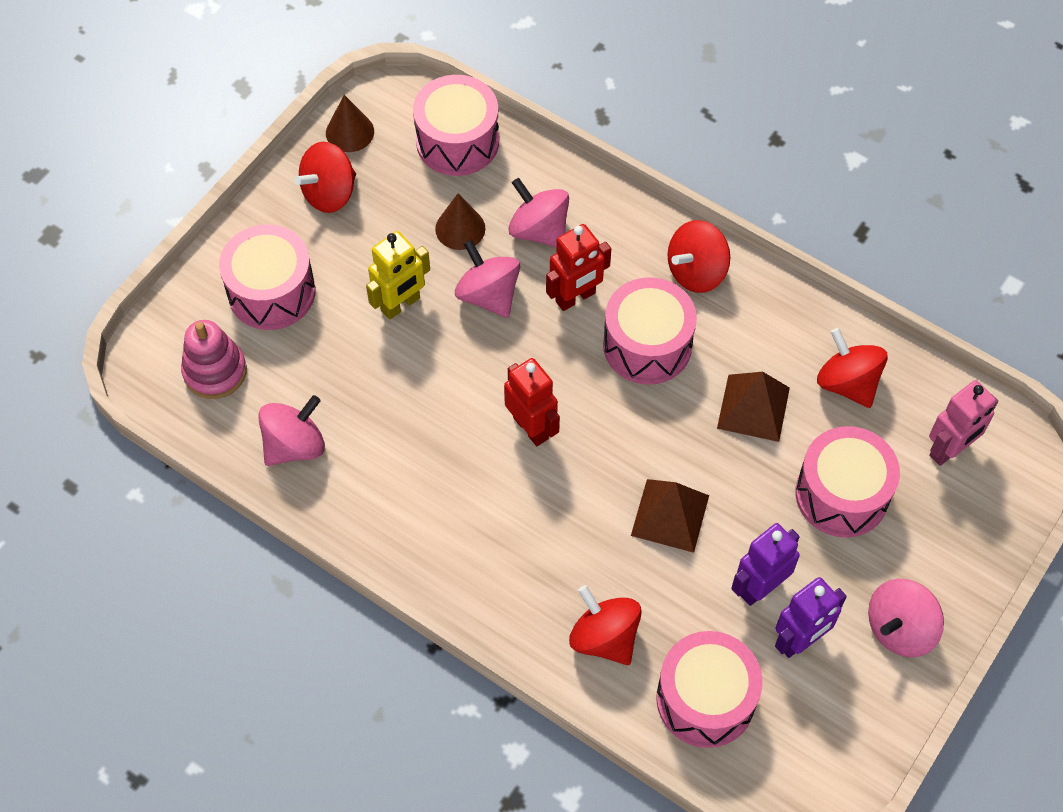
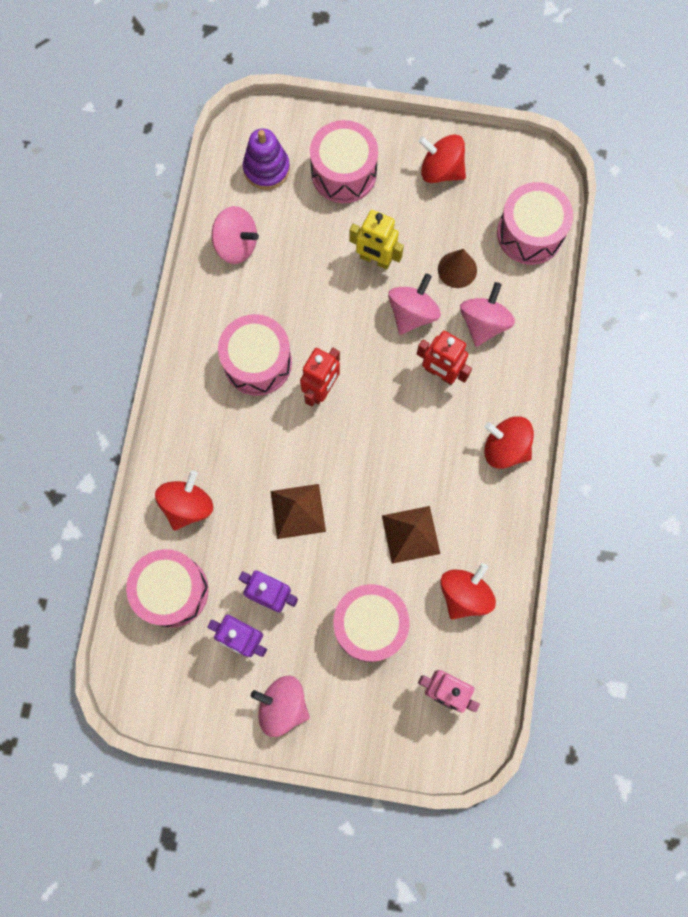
camera: 65 degrees right, 15 degrees up
pink stacking toy [181,320,247,399] -> purple stacking toy [243,128,290,190]
brown cone [326,95,374,152] -> none
pink drum [603,277,697,385] -> pink drum moved to [218,314,292,396]

